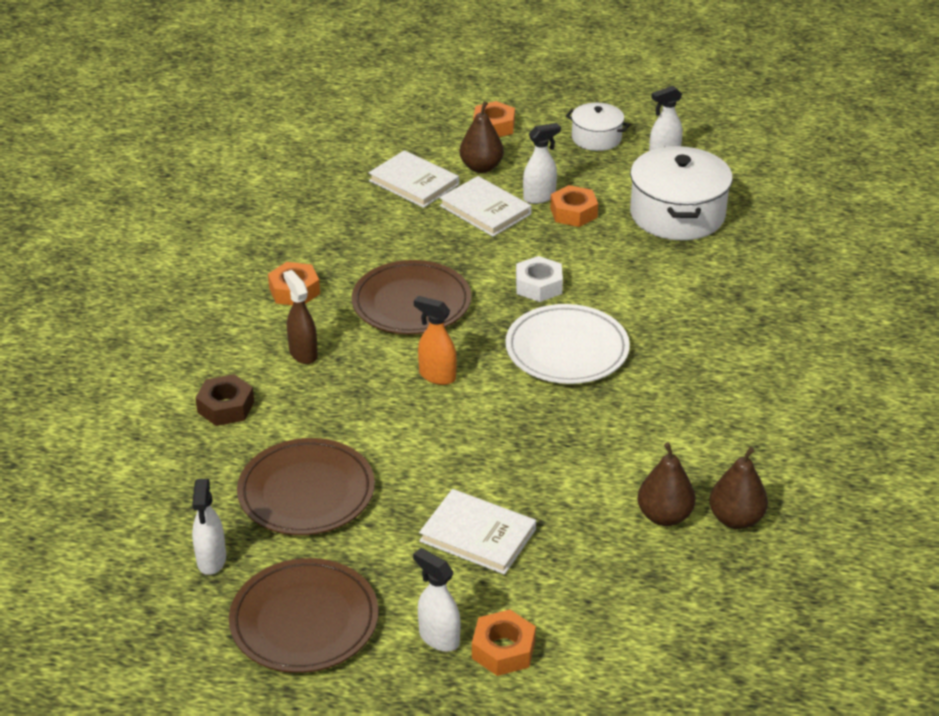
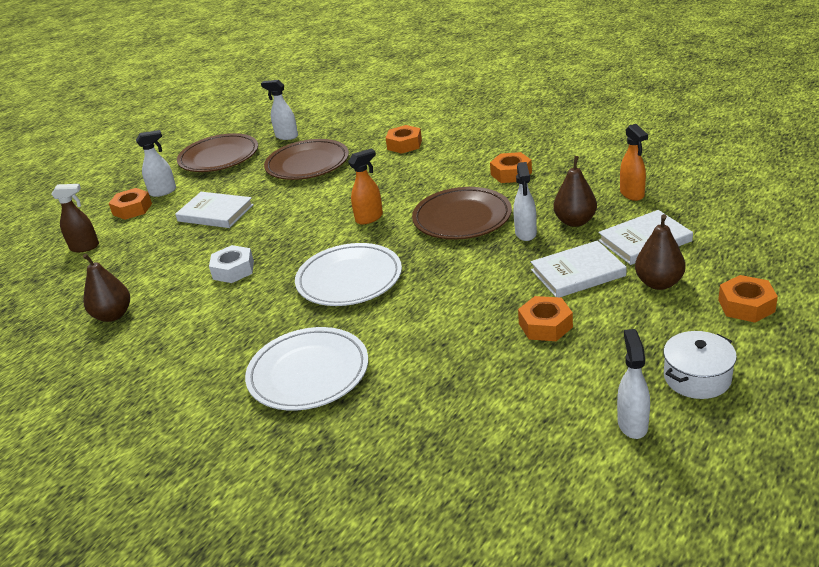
camera: 120 degrees right, 5 degrees down
brown nut [195,374,254,426] -> orange nut [386,125,422,154]
brown spray bottle [283,270,318,364] -> brown spray bottle moved to [51,184,99,252]
white book [419,489,536,575] -> white book turned 60 degrees clockwise [175,192,254,228]
white nut [516,256,563,302] -> white nut moved to [209,245,254,283]
white spray bottle [523,123,561,204] -> white spray bottle moved to [513,162,537,241]
white pot [630,146,733,240] -> none
brown pear [637,442,696,526] -> brown pear moved to [553,156,597,227]
none -> white plate [245,327,368,411]
none -> orange spray bottle [620,124,648,201]

